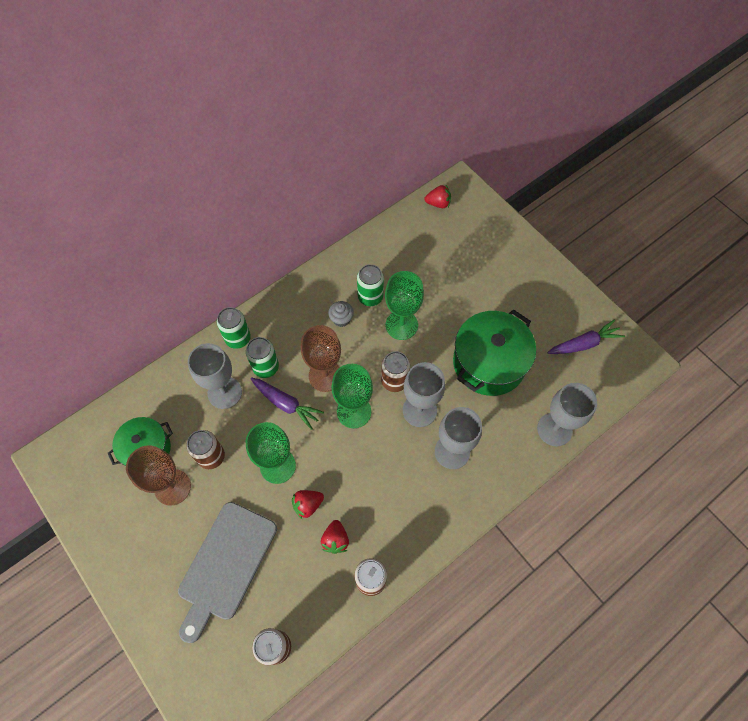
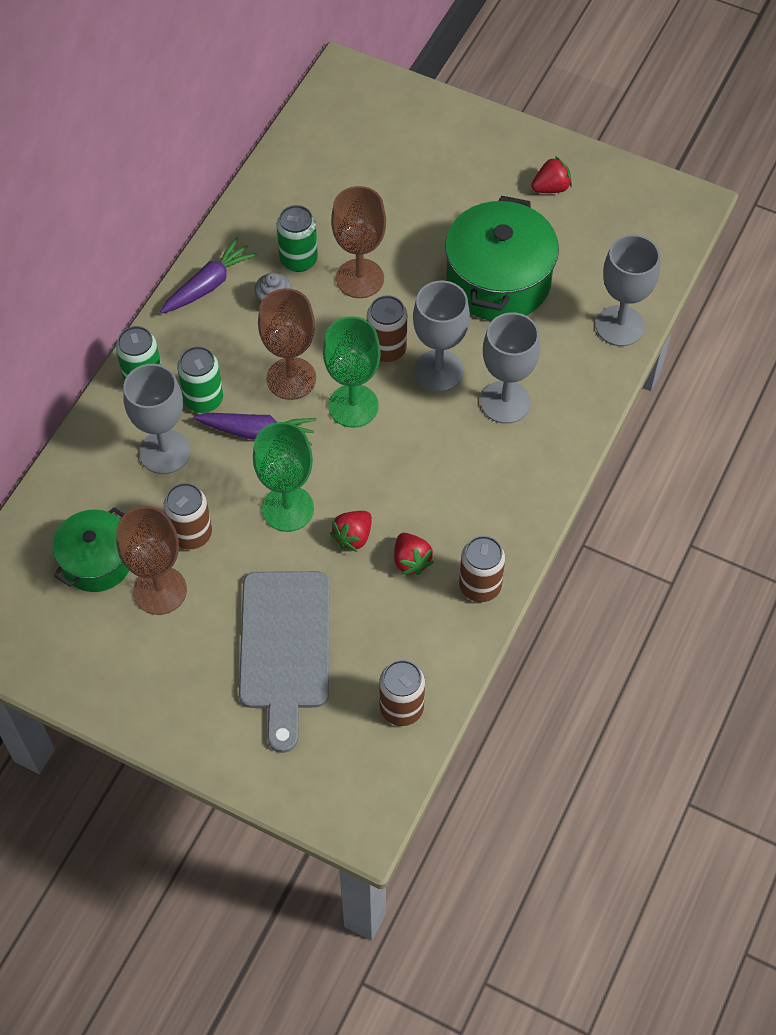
camera: 25 degrees left, 5 degrees down
green goblet [385,271,424,340] -> brown goblet [331,186,386,298]
red strawberry [424,185,451,208] -> red strawberry moved to [531,156,572,193]
purple carrot [547,319,625,354] -> purple carrot moved to [160,237,258,313]

